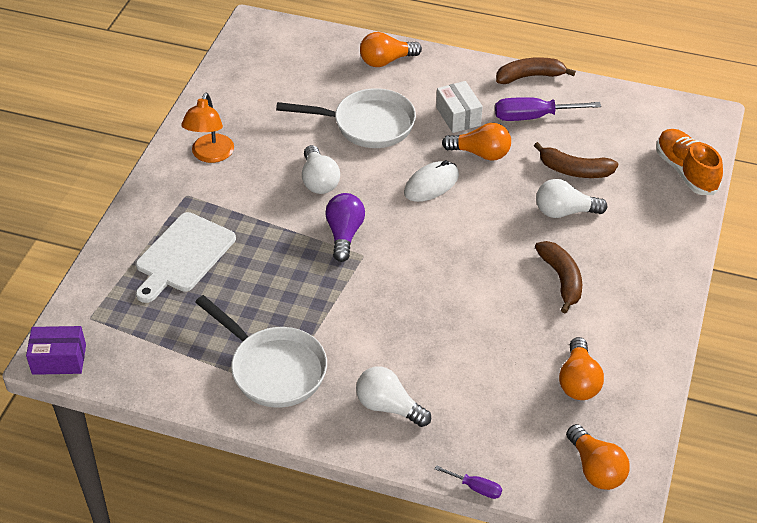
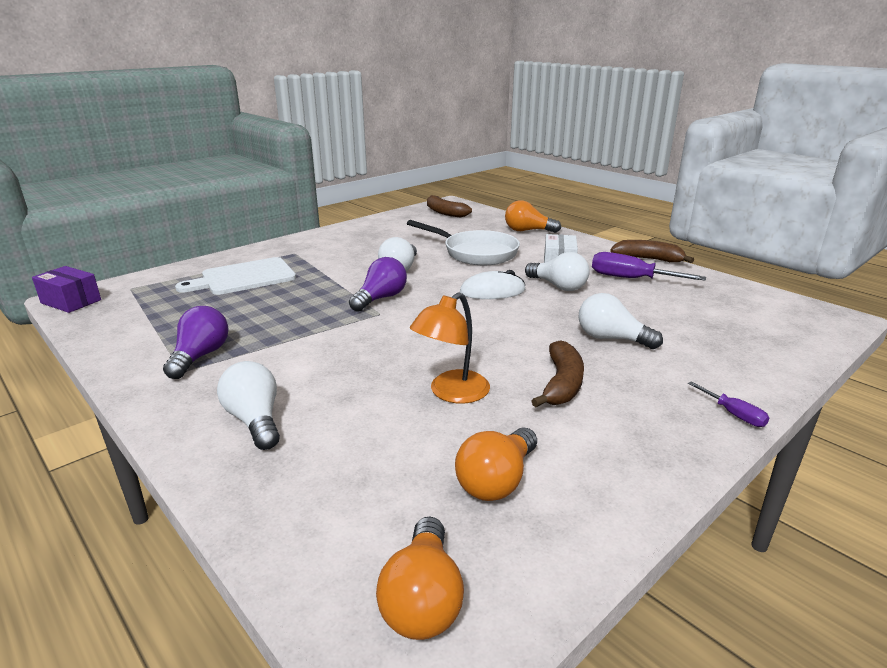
camera: 30 degrees right, 20 degrees down
orange lamp [181,92,234,163] -> orange lamp moved to [410,292,490,404]
white pan [195,295,327,408] -> purple light bulb [163,306,228,379]
purple screwdriver [435,465,502,499] -> purple screwdriver moved to [688,382,769,427]
orange light bulb [442,123,511,161] -> white light bulb [525,252,590,291]
brown banana [534,142,618,178] -> brown banana moved to [427,195,472,217]
orange shoe [656,129,723,195] -> none

